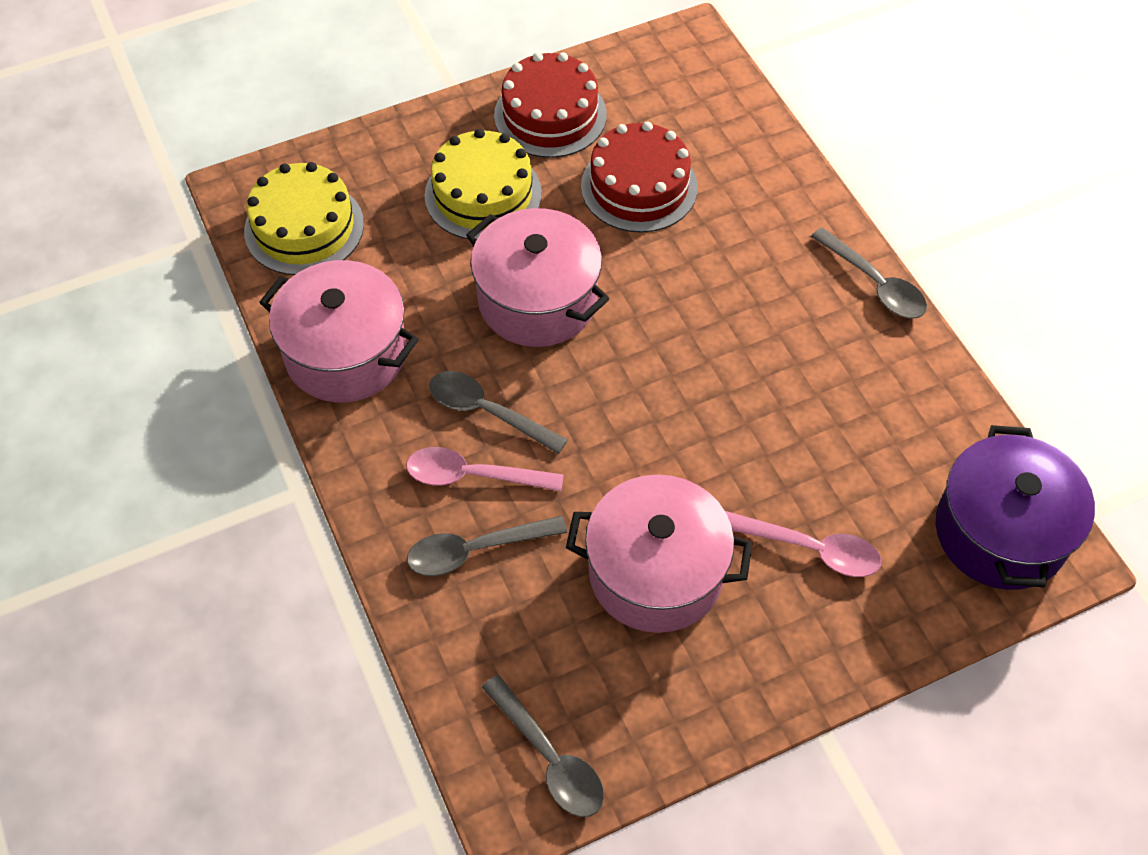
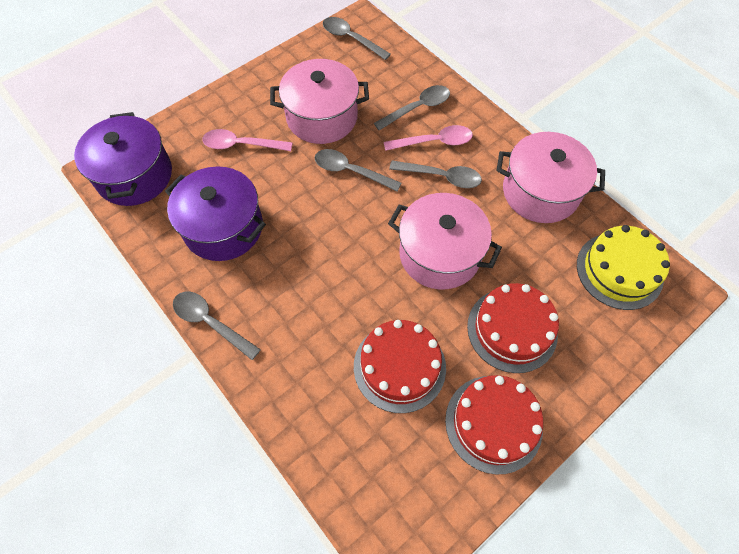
camera: 165 degrees right, 5 degrees up
yellow cake [424,129,542,240] -> red cake [467,283,559,373]
none -> purple pot [165,166,266,261]
none -> grey spoon [314,149,401,191]

